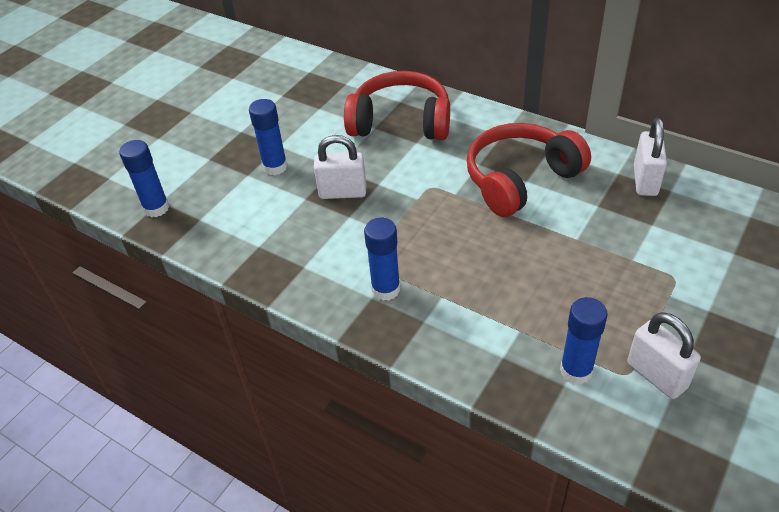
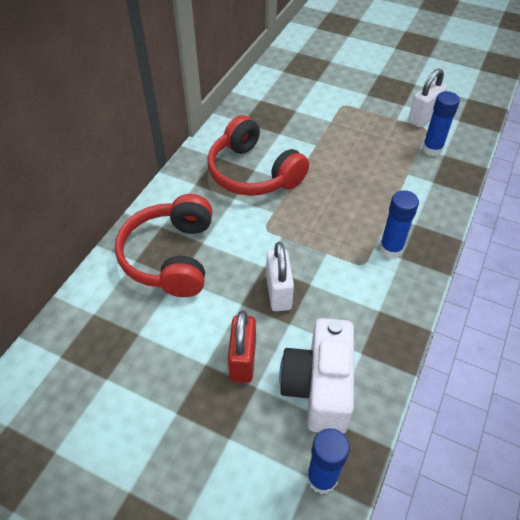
camera: 100 degrees left, 5 degrees up
blue glue stick [249,99,288,175] -> red padlock [228,311,256,383]
white padlock [634,118,667,196] -> none
none -> white camera [279,318,354,434]

